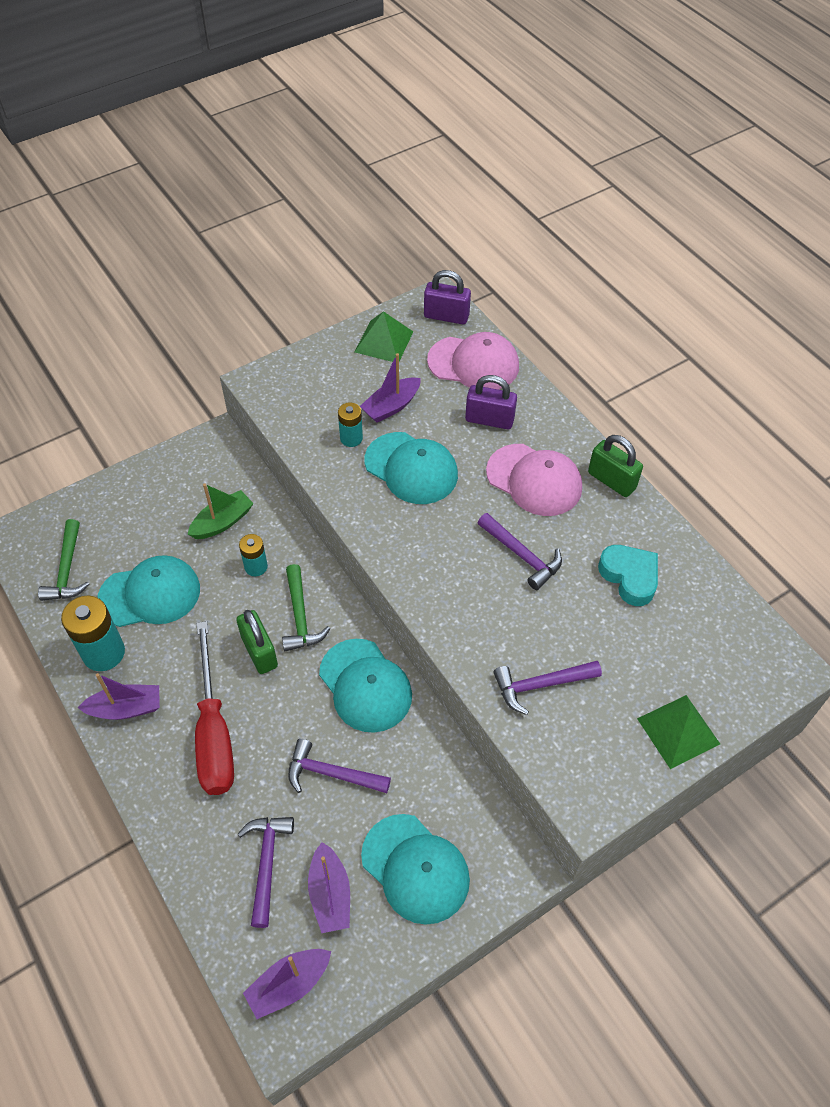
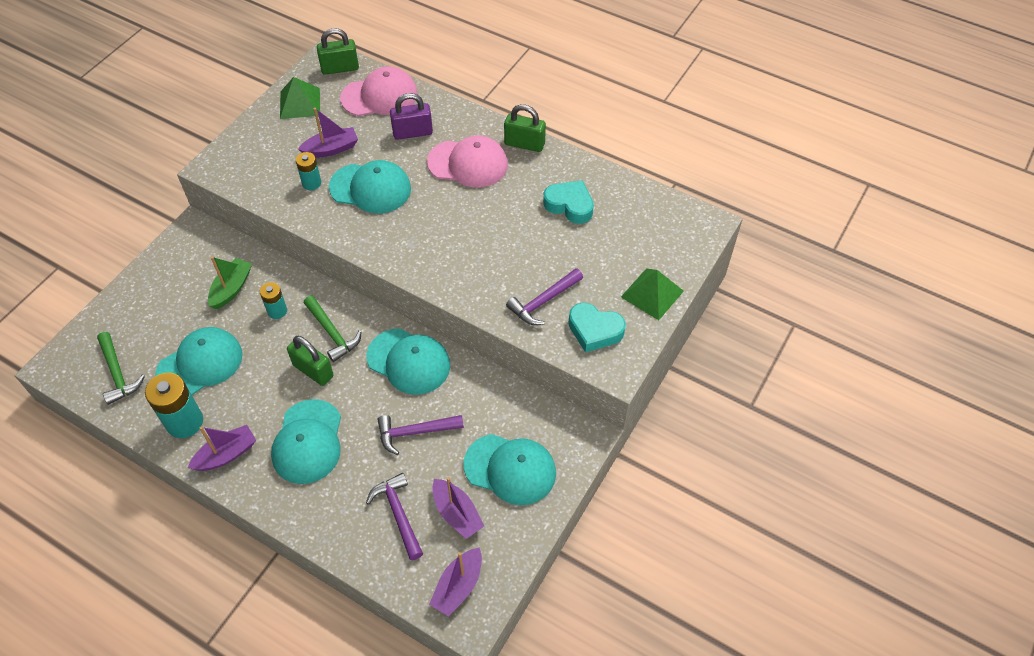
camera: 25 degrees left, 0 degrees up
red screwdriver [195,621,234,795] -> turquoise cap [271,399,341,484]
purple boat [360,353,421,423] -> purple boat turned 135 degrees counterclockwise [298,108,358,158]
purple padlock [424,270,471,324] -> green padlock [317,28,359,75]
purple hammer [478,513,562,590] -> none
none -> turquoise heart [568,303,626,353]

